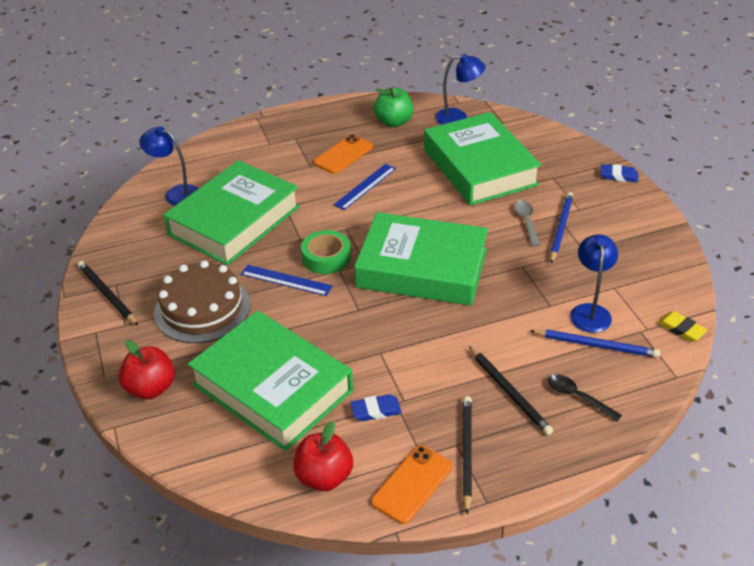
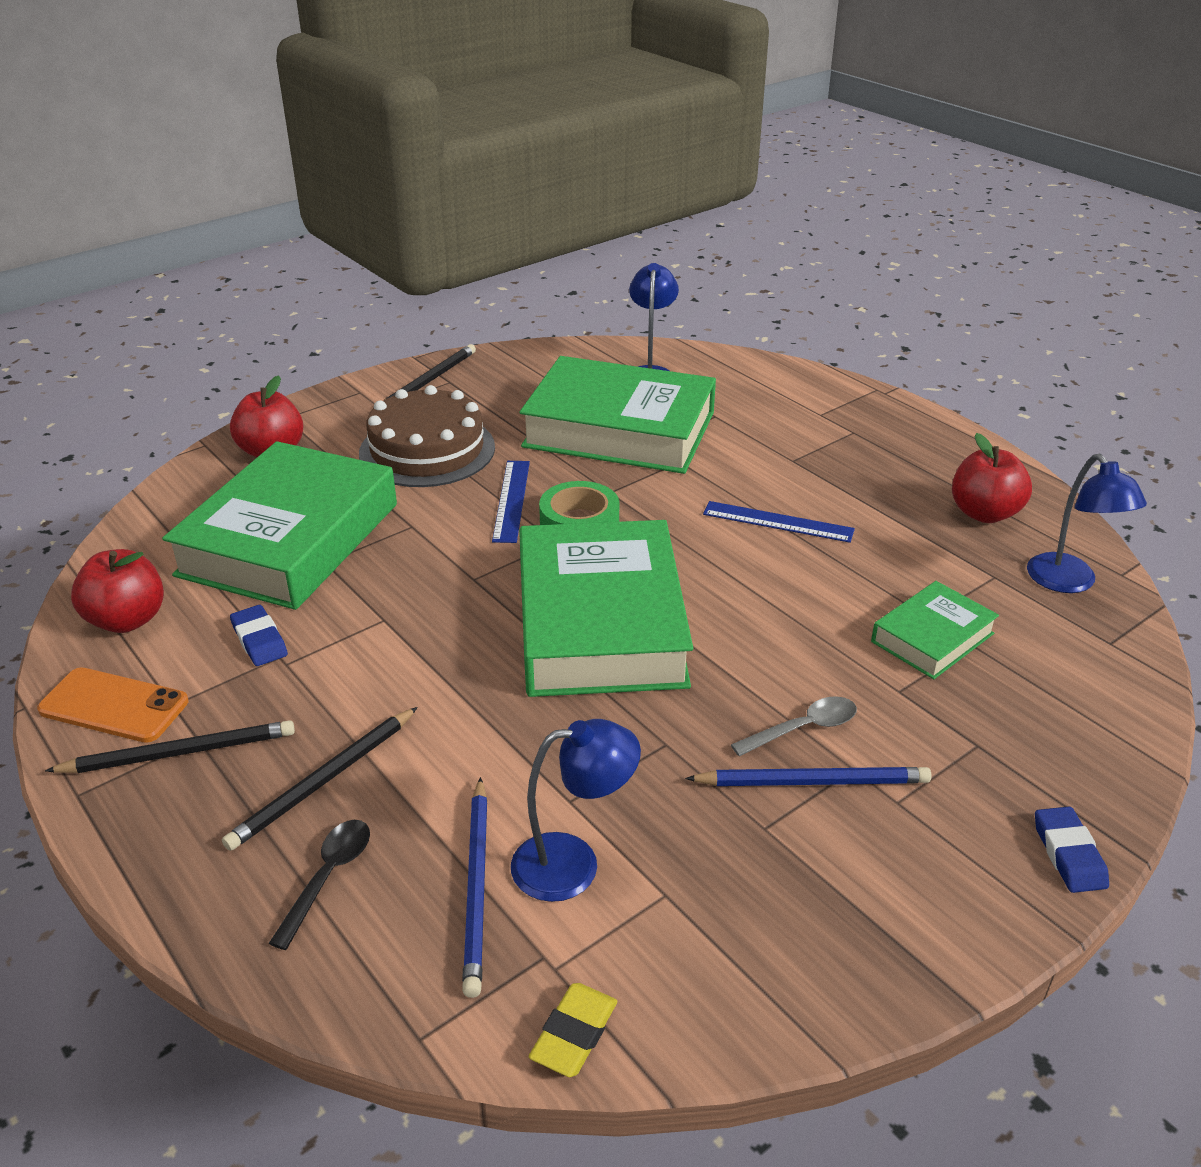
camera: 70 degrees right, 5 degrees down
orange phone [314,135,373,174] -> none
green apple [373,88,413,127] -> red apple [952,433,1032,523]
green book [424,112,541,205] -> green book [871,581,999,679], size x0.49

